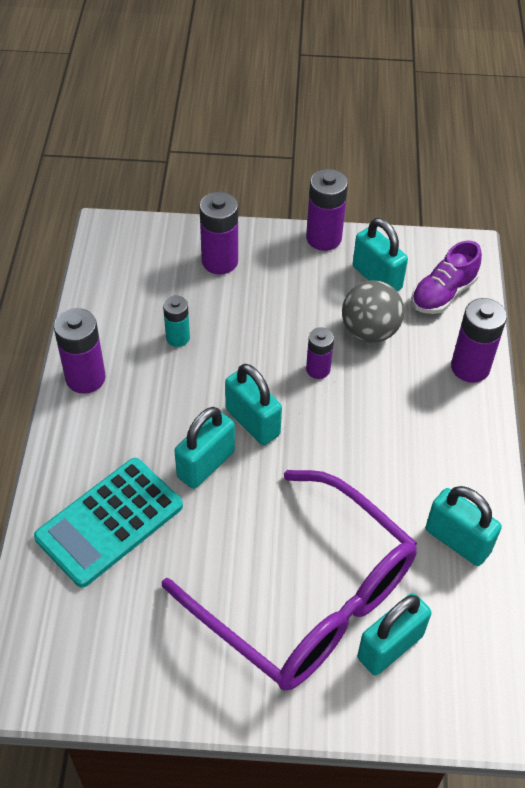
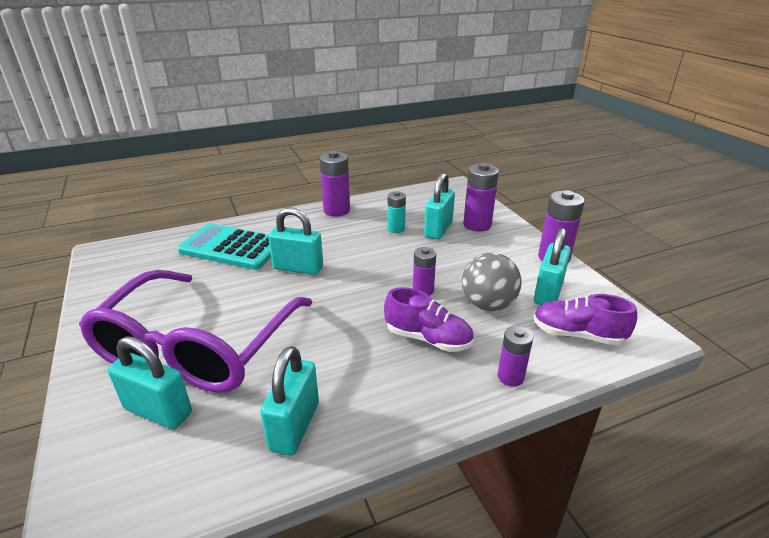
camera: 65 degrees right, 20 degrees down
turquoise padlock [225,364,282,445] -> turquoise padlock moved to [424,173,455,240]
purple battery [451,298,507,383] -> purple battery [498,326,533,387], size x0.62
none -> purple shoe [384,287,474,352]

